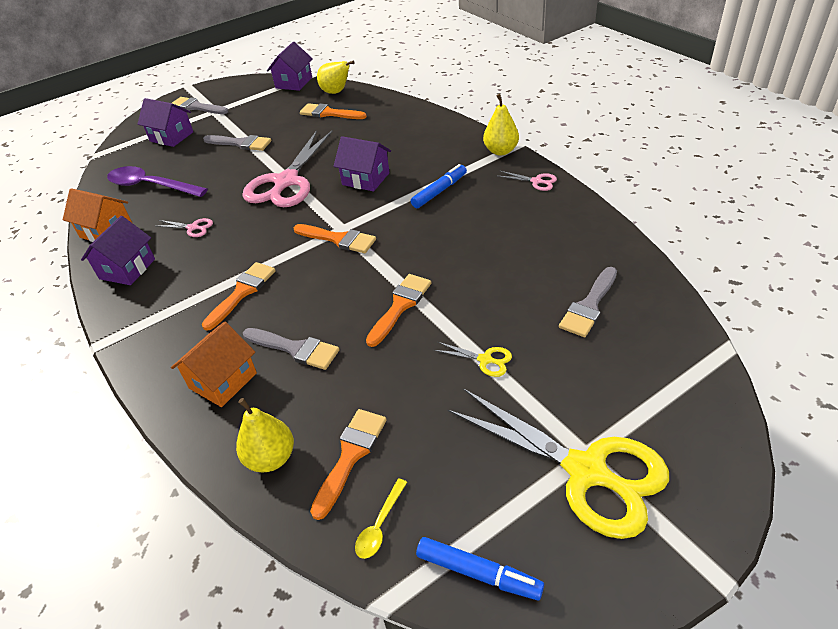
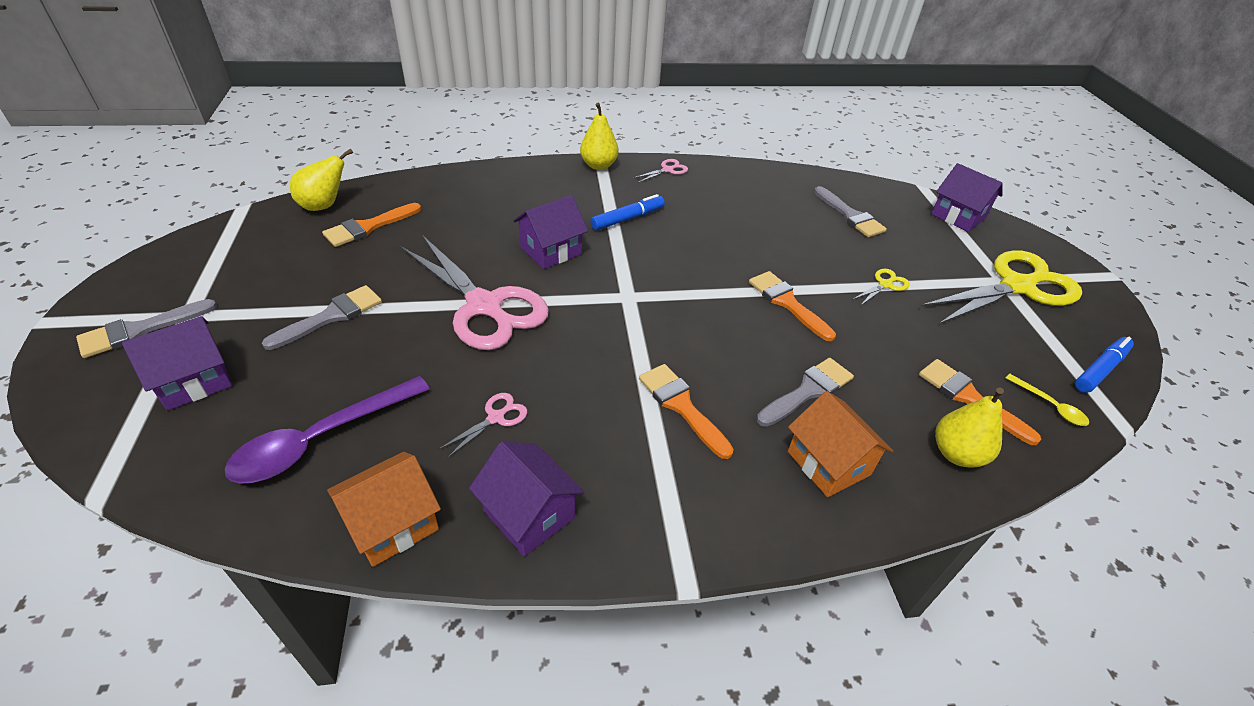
camera: 70 degrees left, 0 degrees up
purple house [267,42,313,91] -> purple house moved to [931,163,1003,232]
orange brush [293,224,376,253] -> none
blue marker [411,164,467,208] -> blue marker turned 75 degrees clockwise [590,194,665,231]

